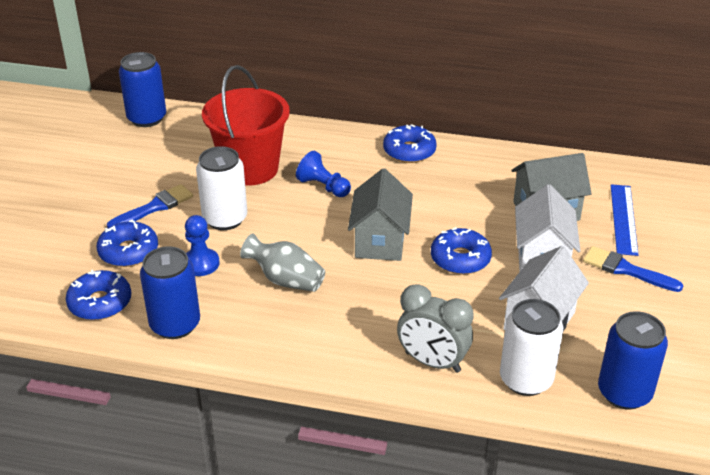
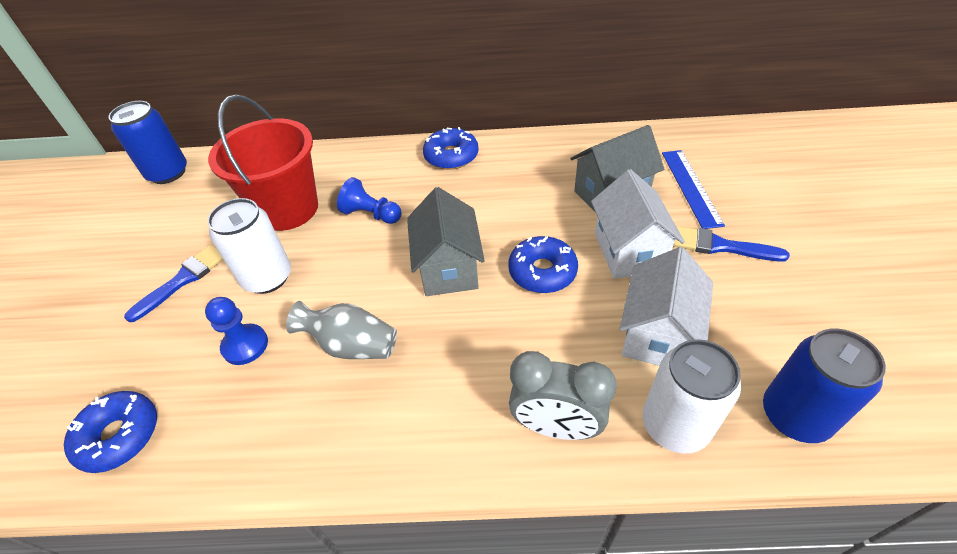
camera: 10 degrees left, 10 degrees up
blue donut [97,219,158,267] -> none
blue can [140,246,200,339] -> none

